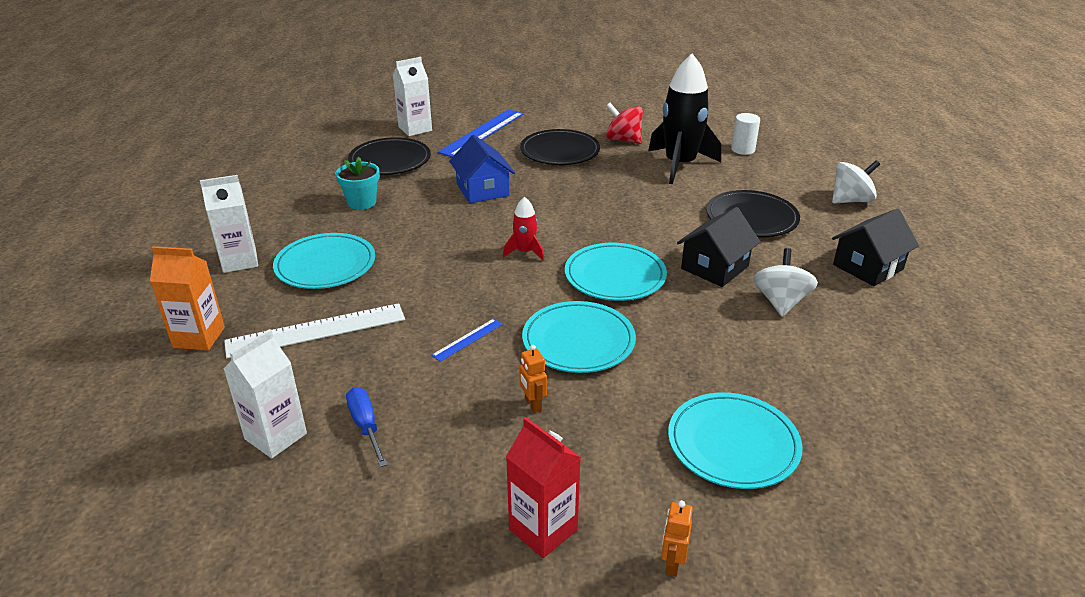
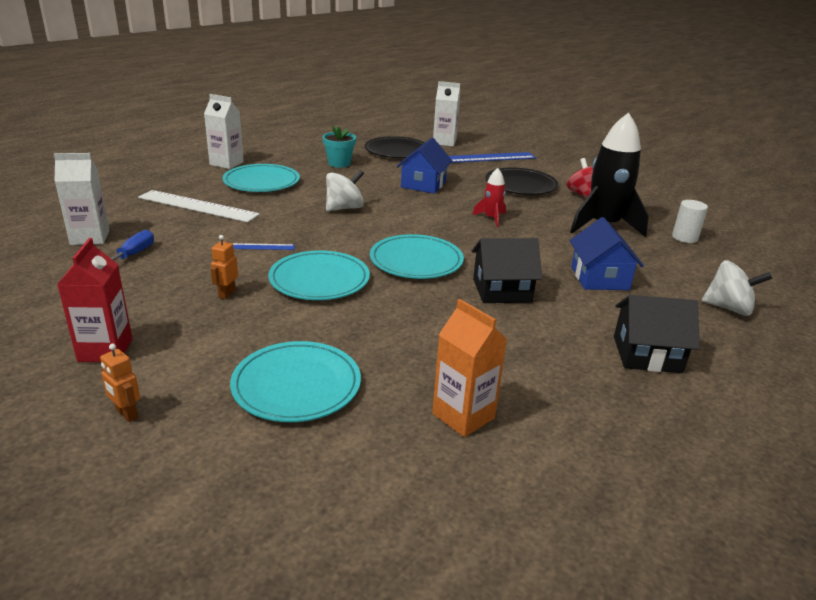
camera: 40 degrees right, 5 degrees down
orange carton [150,246,225,350] -> orange carton moved to [432,299,507,437]
red rocket [503,196,544,261] -> red rocket moved to [473,168,506,227]
orange robot [661,500,693,577] -> orange robot turned 105 degrees counterclockwise [100,344,140,422]
black plate [706,190,800,237] -> blue house [570,217,644,290]
white spinning top [753,248,818,317] -> white spinning top moved to [326,170,364,211]

